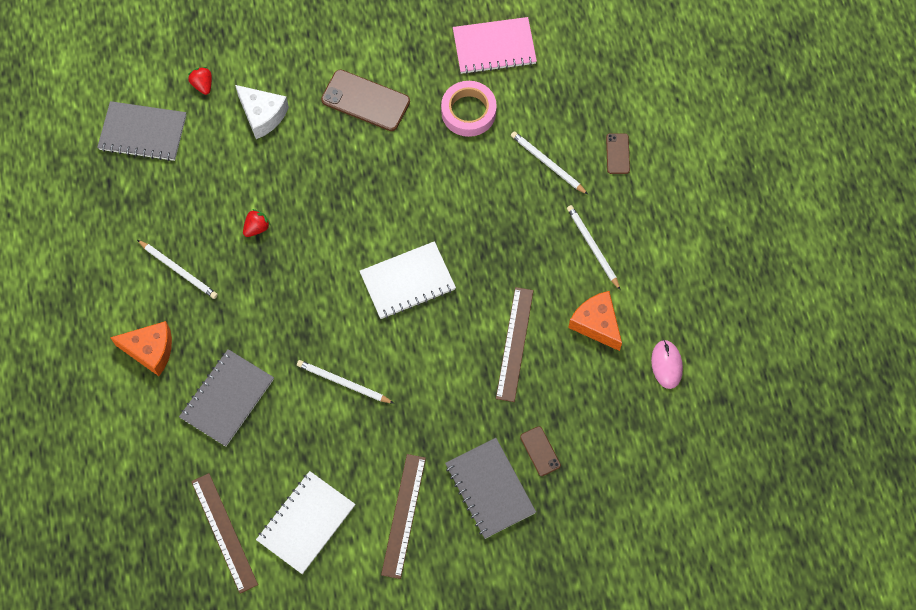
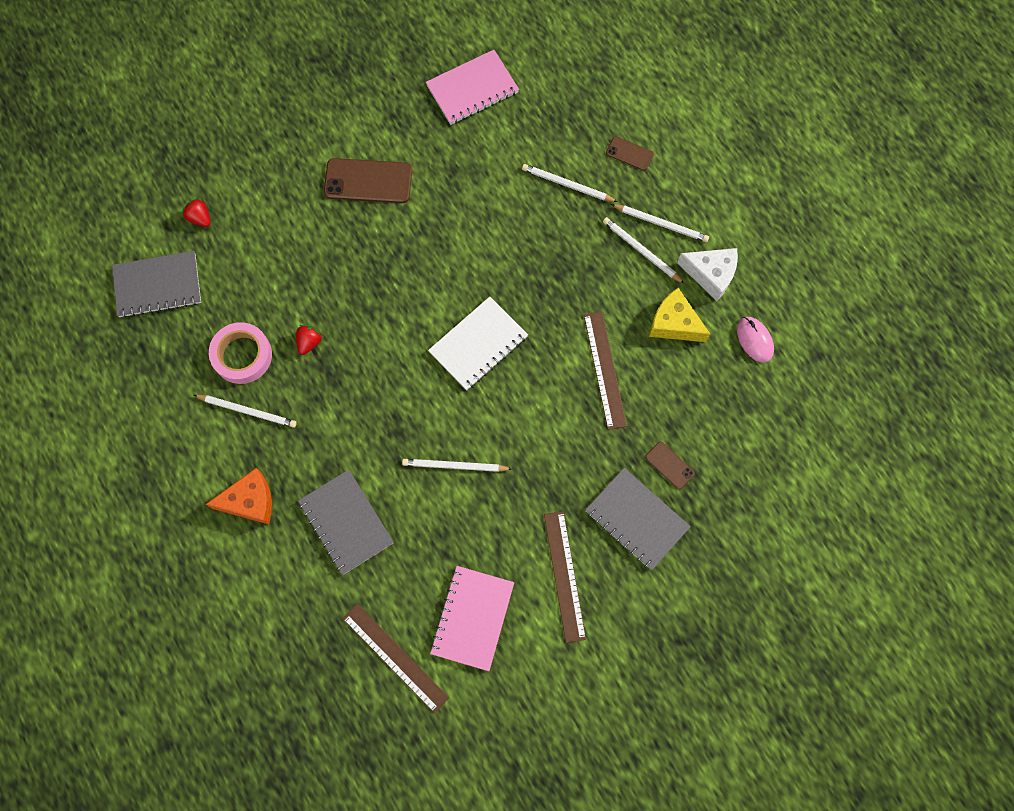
camera: 20 degrees left, 5 degrees up
grey notebook [179,349,274,447] -> grey notebook turned 45 degrees counterclockwise [298,470,394,575]
white cheese [235,85,289,139] -> white cheese moved to [677,248,738,301]
white notebook [256,471,355,574] -> pink notebook [430,566,514,671]
pink tape [441,81,497,137] -> pink tape moved to [209,322,272,384]
orange cheese [568,291,622,351] -> yellow cheese [649,288,710,342]
brown phone [606,133,630,174] -> brown phone turned 45 degrees counterclockwise [606,136,654,171]
none -> white pencil [611,204,709,242]

